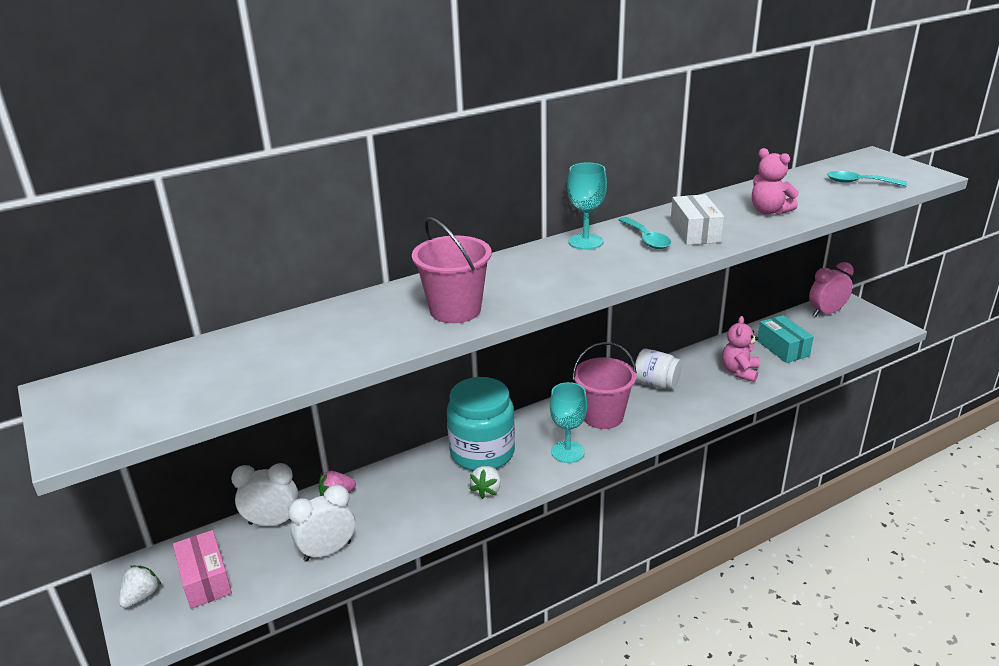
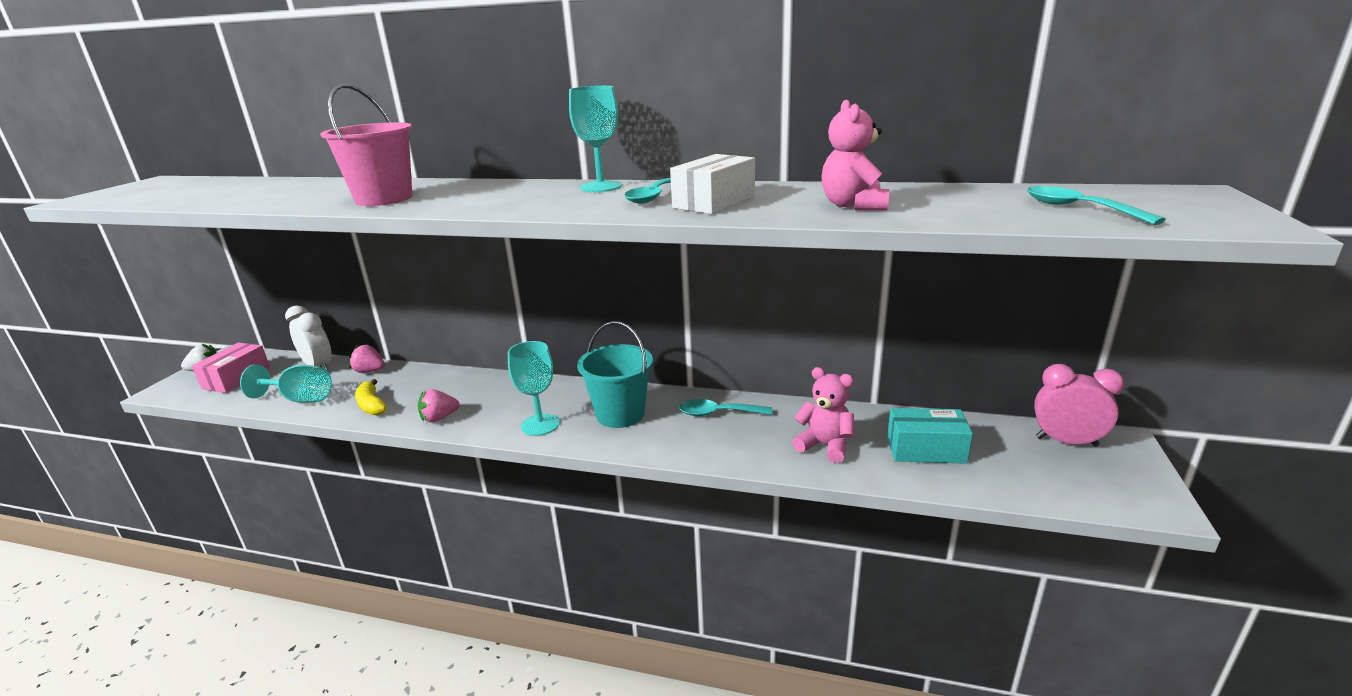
camera: 45 degrees right, 5 degrees down
white clock [288,485,355,561] -> turquoise goblet [240,364,332,403]
turquoise jar [447,377,515,471] -> none
white strawberry [470,466,501,499] -> pink strawberry [418,389,460,422]
pink bucket [572,342,637,429] -> turquoise bucket [577,321,653,428]
white jar [635,349,682,389] -> turquoise spoon [679,399,772,416]
pink teddy bear [722,316,760,382] -> pink teddy bear turned 60 degrees clockwise [792,367,854,463]
turquoise box [757,315,814,363] -> turquoise box turned 75 degrees clockwise [887,408,973,464]
none -> yellow banana [355,379,387,415]

